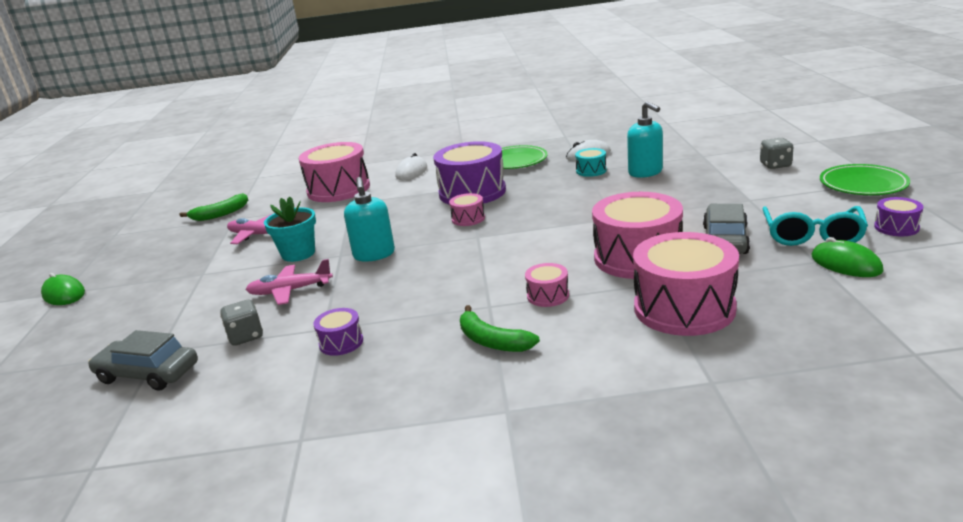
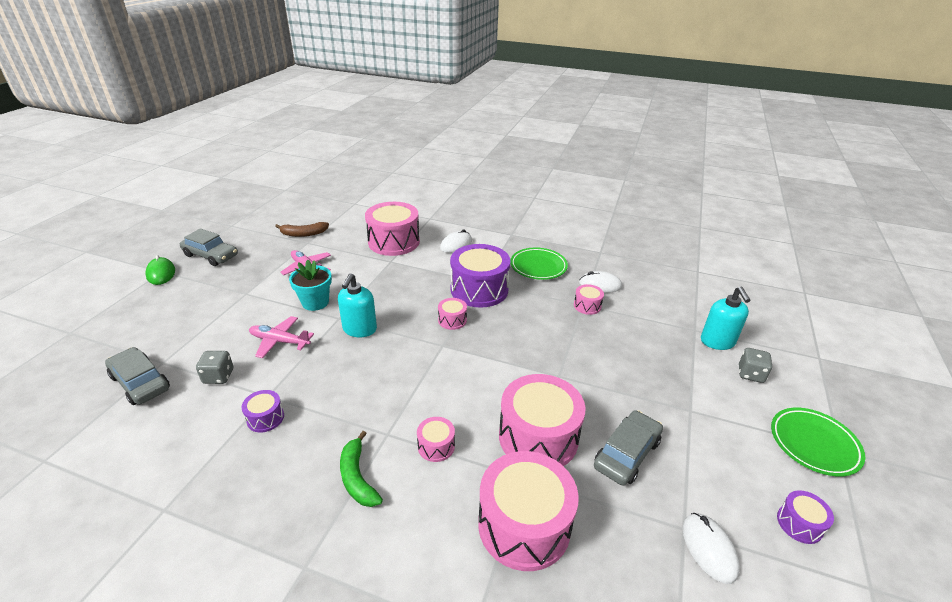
camera: 20 degrees right, 10 degrees up
green banana [180,193,248,221] -> brown banana [275,222,329,237]
turquoise drum [575,148,607,177] -> pink drum [574,284,604,315]
turquoise soap dispenser [627,101,663,178] -> turquoise soap dispenser moved to [701,287,750,350]
turquoise glasses [762,206,868,246] -> none
green mouse [812,237,884,277] -> white mouse [683,513,740,584]
none -> grey car [180,228,238,266]

